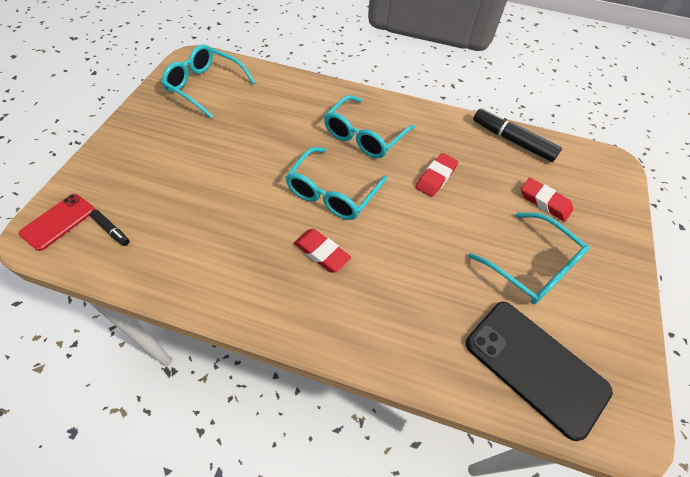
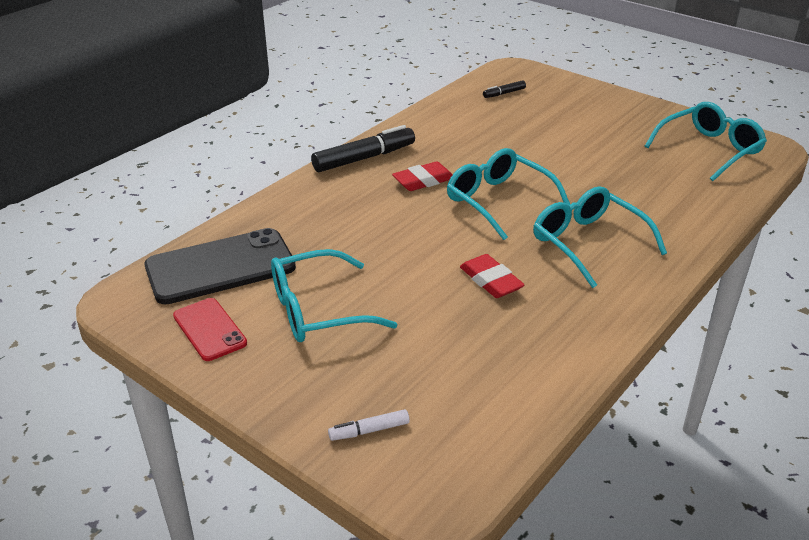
camera: 115 degrees right, 20 degrees down
red phone [19,194,95,251] -> red phone moved to [173,298,247,361]
black marker [473,108,562,162] -> black marker moved to [311,125,415,172]
red eraser [521,178,573,221] -> none
none -> white marker [328,409,410,441]

